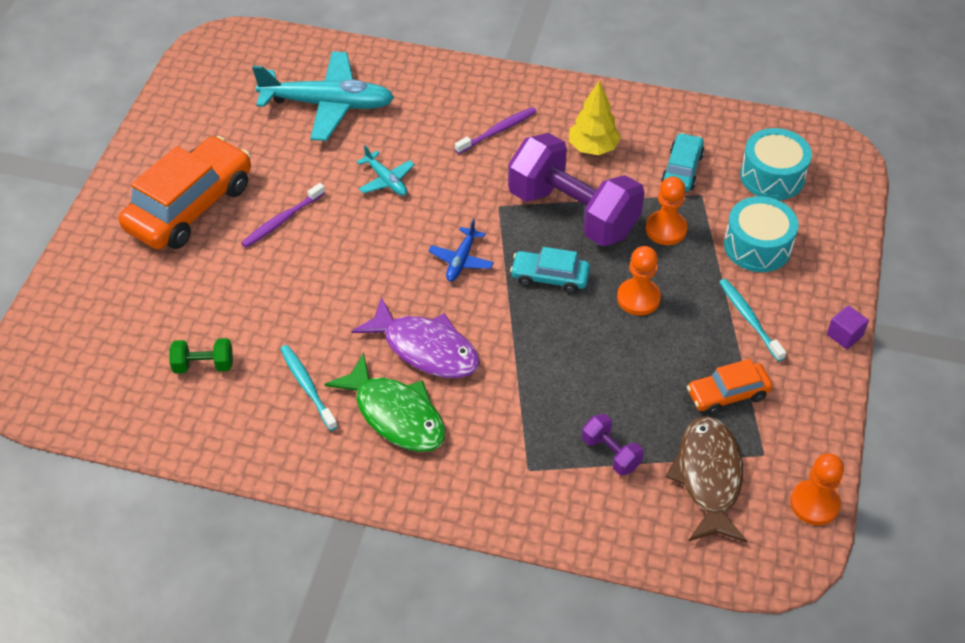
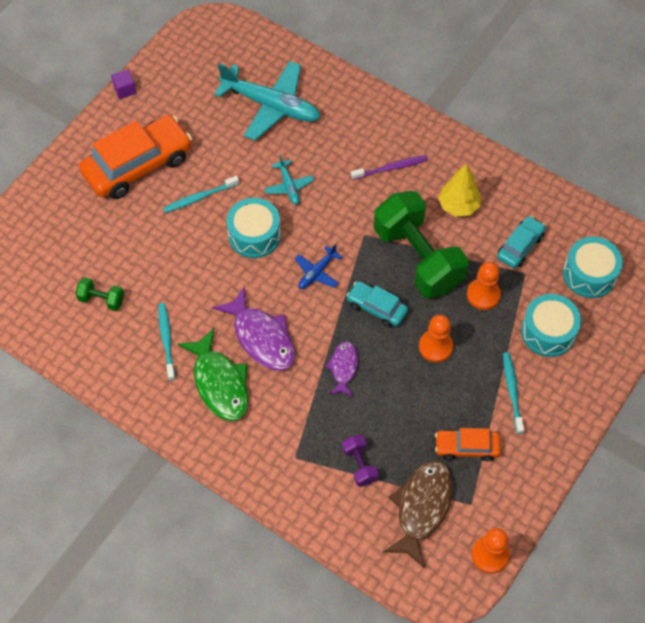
camera: 20 degrees right, 10 degrees up
purple toothbrush [241,183,325,248] -> turquoise toothbrush [163,176,239,213]
purple dumbbell [508,133,645,246] -> green dumbbell [374,191,469,298]
purple cube [827,305,869,349] -> purple cube moved to [111,70,136,99]
none -> turquoise drum [226,198,281,258]
none -> purple fish [325,341,358,397]

